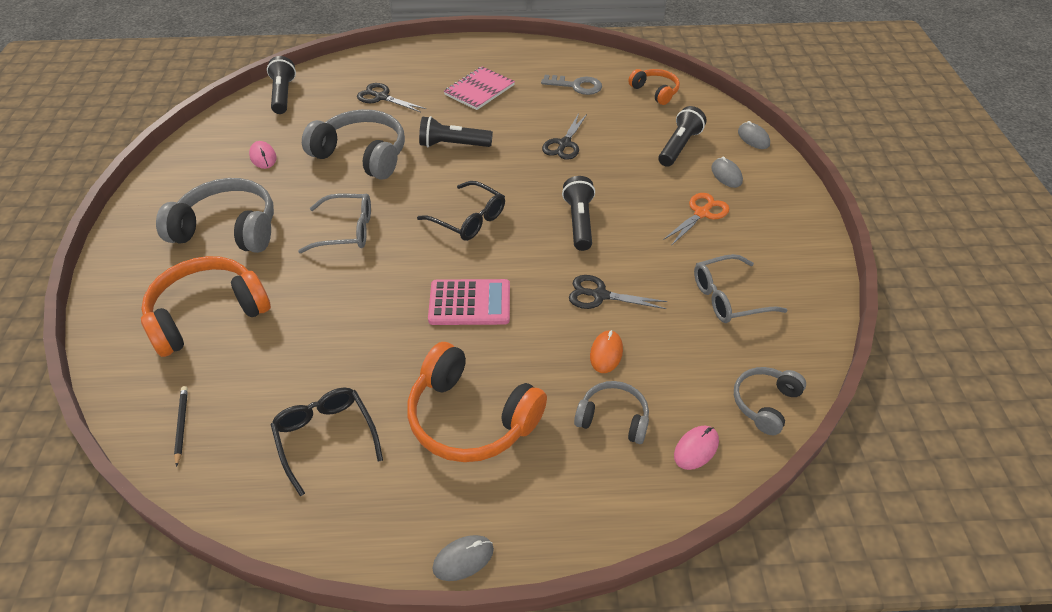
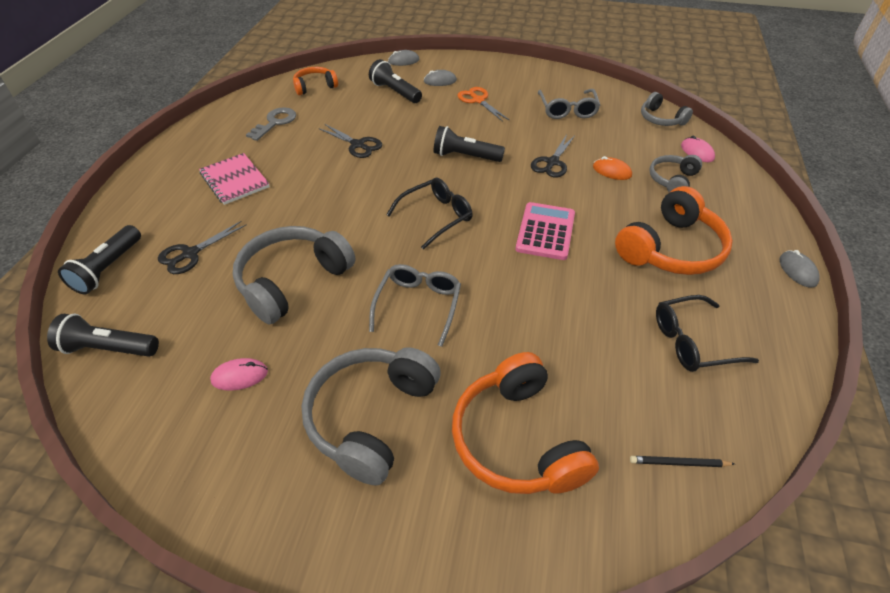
camera: 75 degrees left, 0 degrees up
black flashlight [419,116,493,147] -> black flashlight moved to [58,225,141,294]

